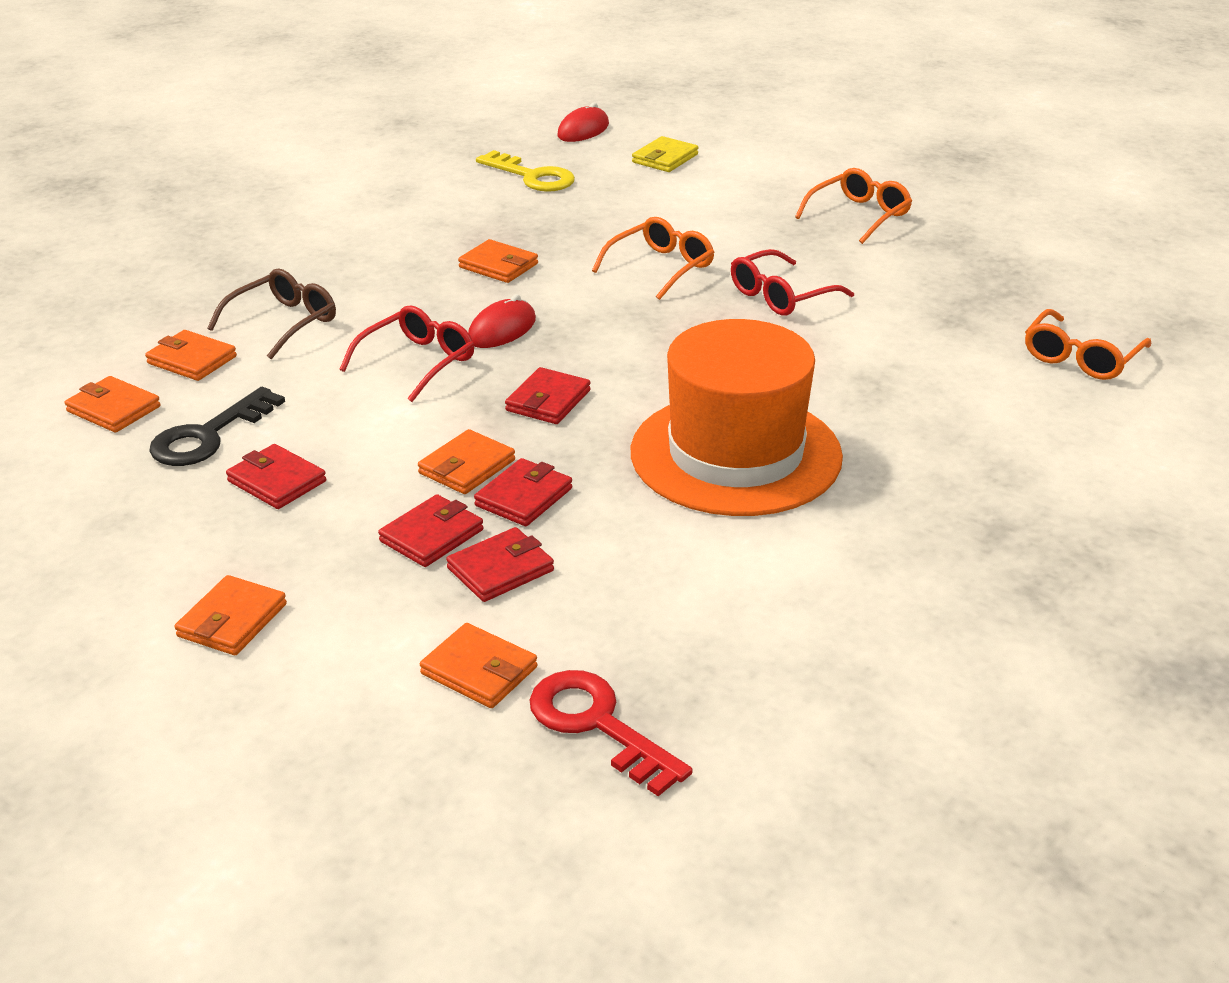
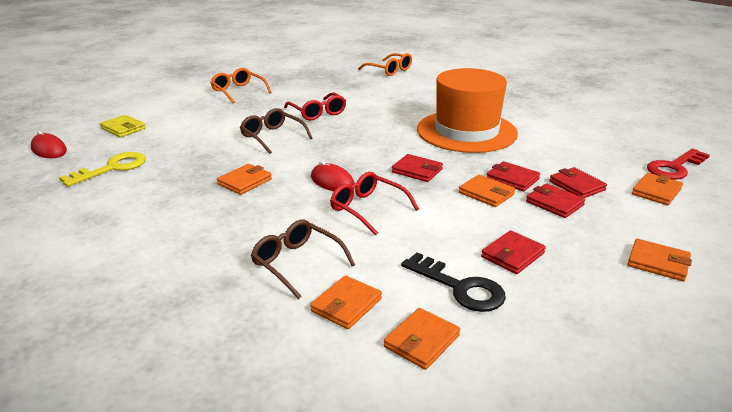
camera: 85 degrees left, 5 degrees down
orange glasses [592,217,714,300] -> brown glasses [240,108,312,154]

